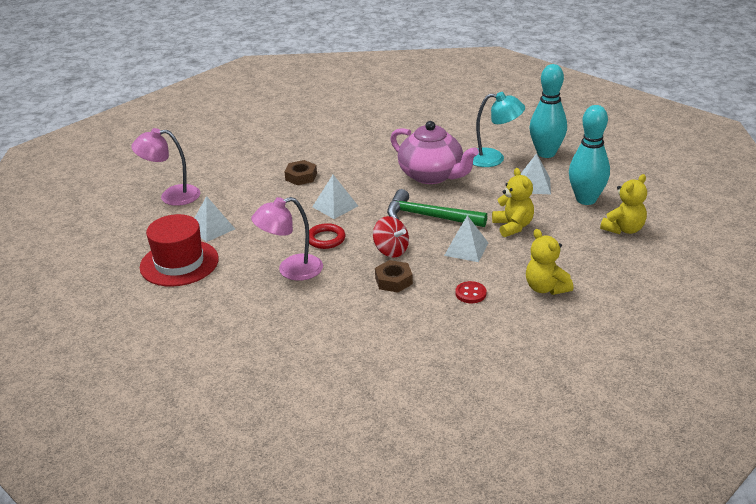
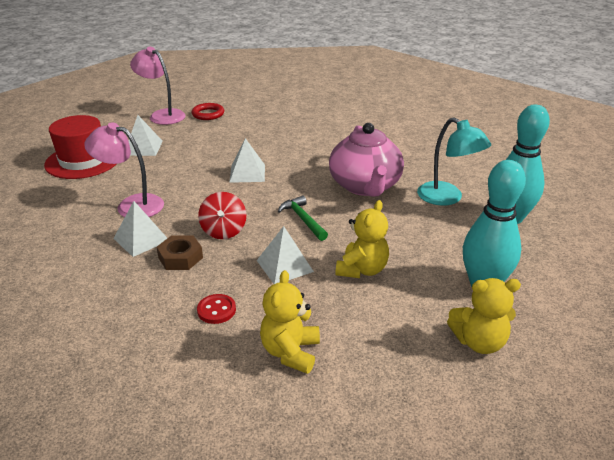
camera: 40 degrees right, 0 degrees up
brown nut [284,160,317,185] -> none
red ring [309,223,345,249] -> red ring moved to [191,103,224,120]
green hammer [387,189,487,227] -> green hammer [278,195,328,241], size x0.61
white pyramid [521,153,551,194] -> white pyramid moved to [113,201,167,257]

